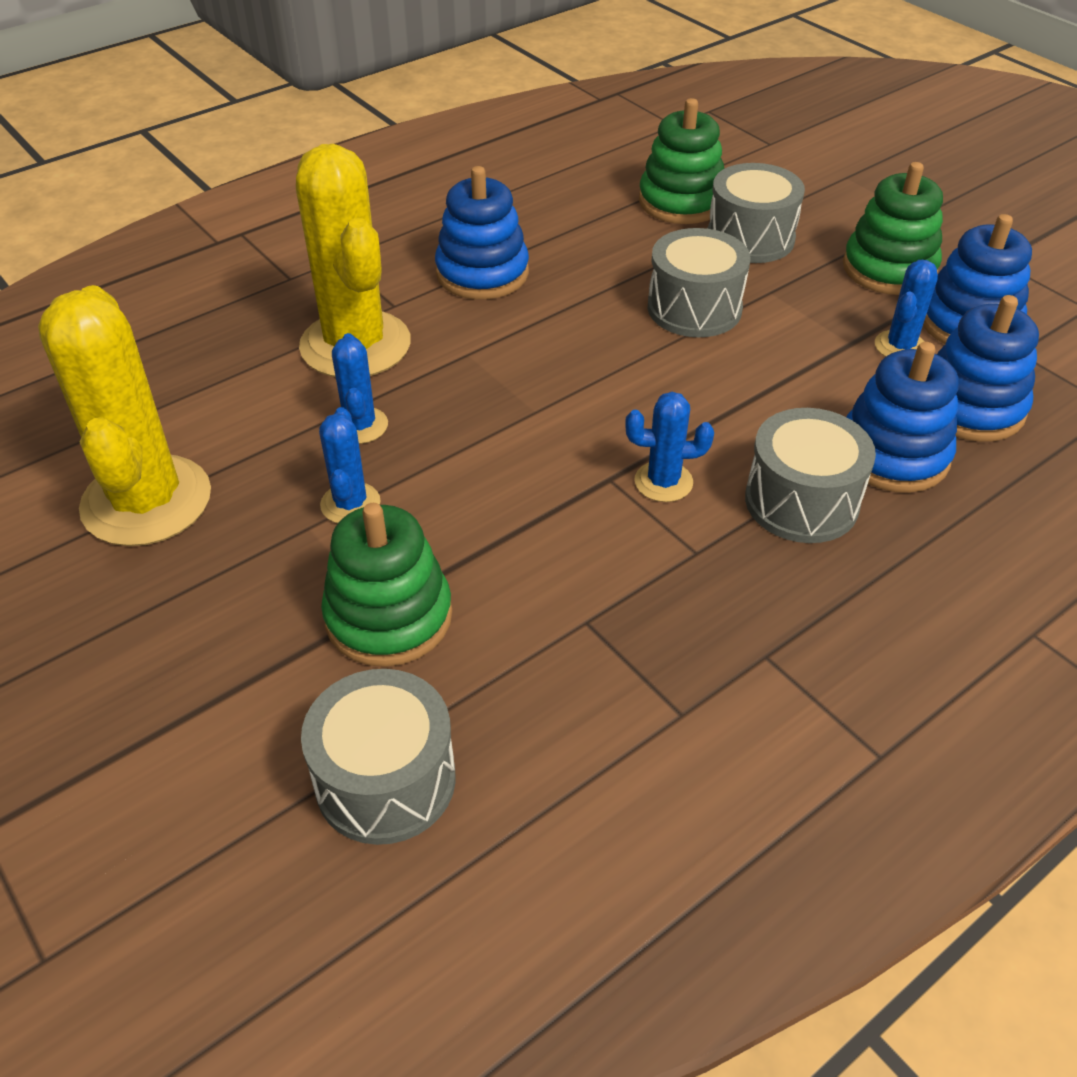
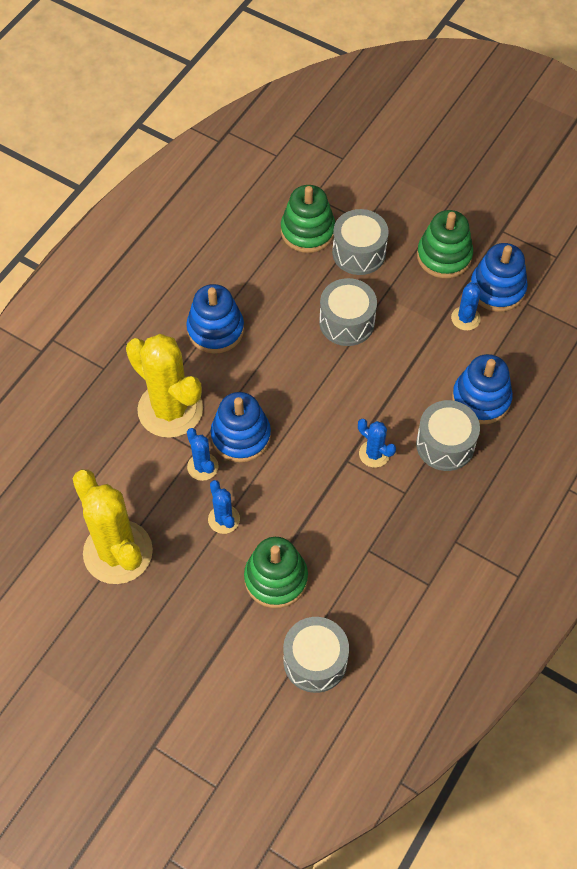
camera: 20 degrees left, 15 degrees up
blue cactus [625,392,714,502] -> blue cactus turned 60 degrees clockwise [358,419,396,468]
blue stacking toy [937,295,1039,442] -> blue stacking toy moved to [211,392,271,462]

